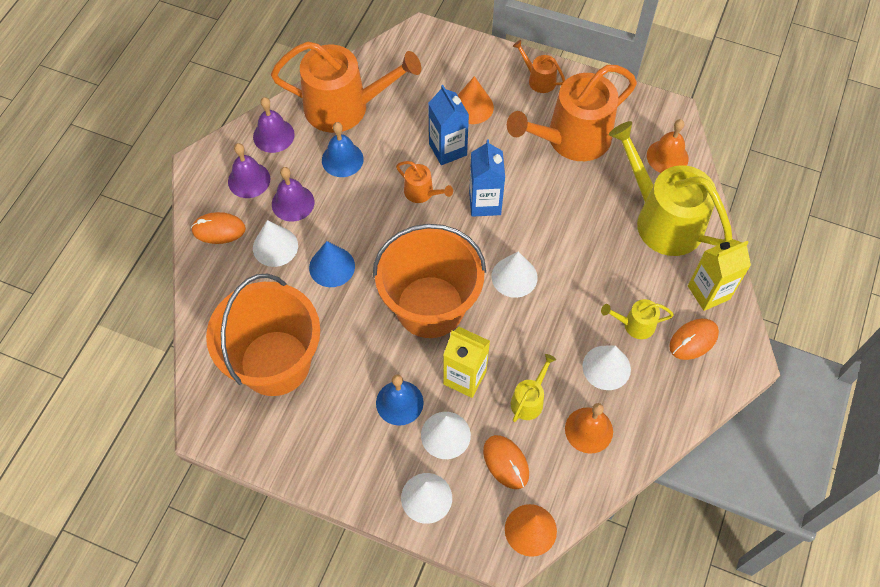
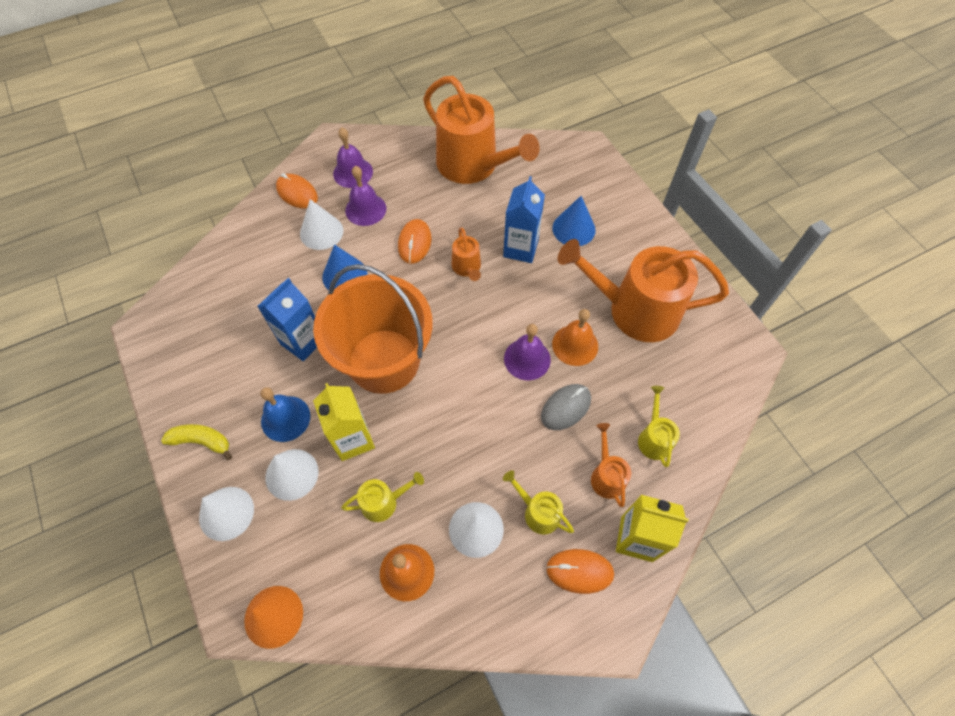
camera: 40 degrees right, 0 degrees up
orange bucket [206,274,320,396] -> none
purple bell [253,97,295,153] -> purple bell moved to [504,324,551,380]
blue bell [322,122,364,177] -> none
orange cone [458,76,494,124] -> blue cone [552,196,596,246]
blue carton [469,139,505,217] -> blue carton moved to [257,278,317,361]
orange mouse [483,435,529,489] -> orange mouse moved to [398,219,432,264]
white cone [492,251,538,298] -> none
orange watering can [513,40,565,93] -> orange watering can moved to [591,423,631,507]
yellow watering can [608,121,732,256] -> yellow watering can [638,386,680,467], size x0.44
orange bell [647,119,689,173] -> orange bell moved to [552,309,598,366]
none -> yellow banana [161,424,232,460]
none -> grey mouse [541,384,591,430]

